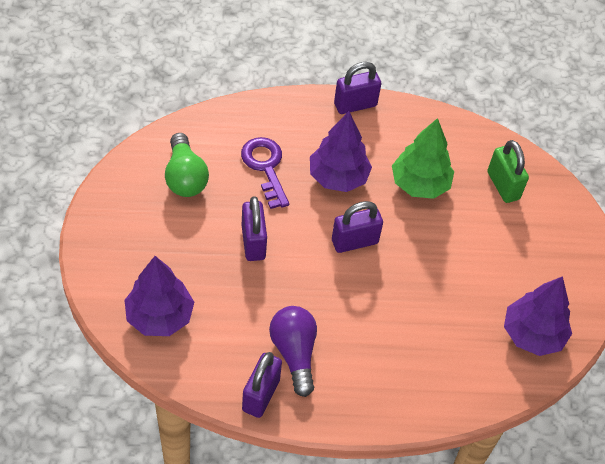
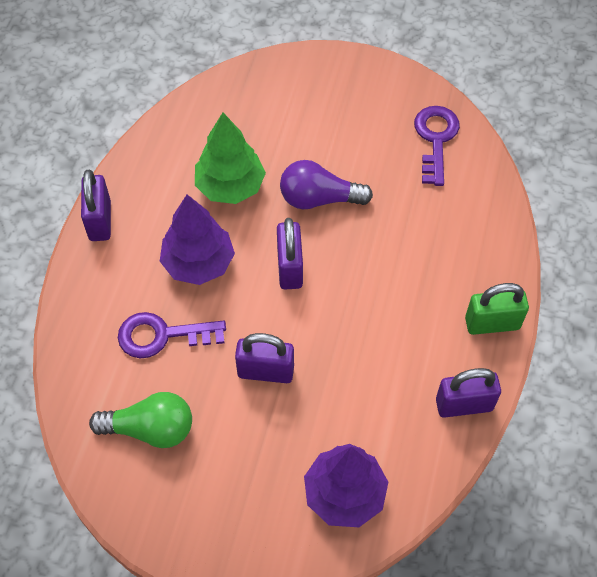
camera: 70 degrees left, 5 degrees up
purple padlock [242,352,282,418] -> purple padlock turned 45 degrees counterclockwise [436,368,501,418]
purple light bulb [269,306,317,397] -> purple light bulb moved to [280,160,373,209]
green padlock [487,140,529,203] -> green padlock moved to [465,283,529,335]
purple tree [504,276,572,356] -> purple key [414,106,460,186]

